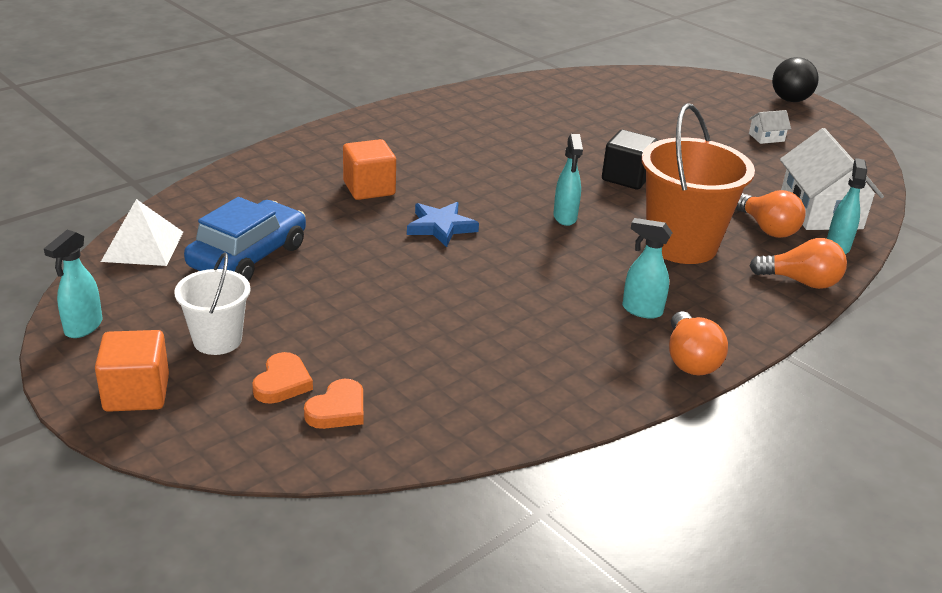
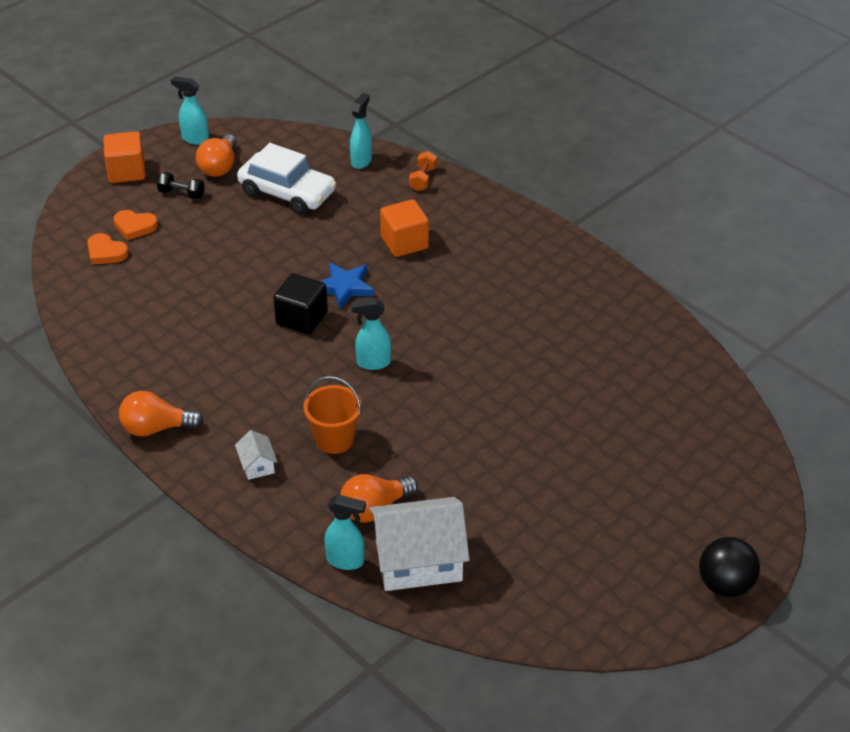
camera: 90 degrees right, 10 degrees up
white pyramid [101,199,183,266] -> none
white bucket [174,253,250,355] -> black dumbbell [157,172,205,200]
blue car [184,197,306,281] -> white car [237,143,336,215]
black cube [602,130,658,189] -> black cube moved to [273,273,328,335]
turquoise spray bottle [622,218,673,319] -> turquoise spray bottle moved to [350,93,372,169]
orange bucket [641,103,755,264] -> orange bucket [303,376,362,454], size x0.56
white house [749,110,791,144] -> white house moved to [235,430,277,480]
orange light bulb [749,238,847,289] -> orange light bulb moved to [196,134,236,177]
none -> orange dumbbell [409,151,437,191]

